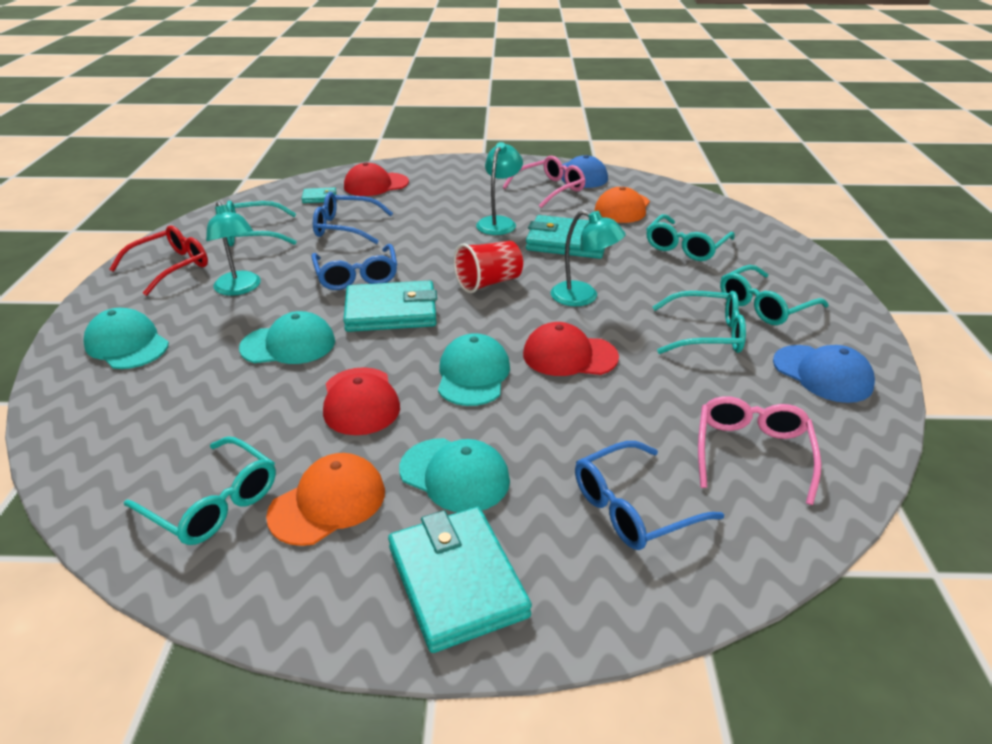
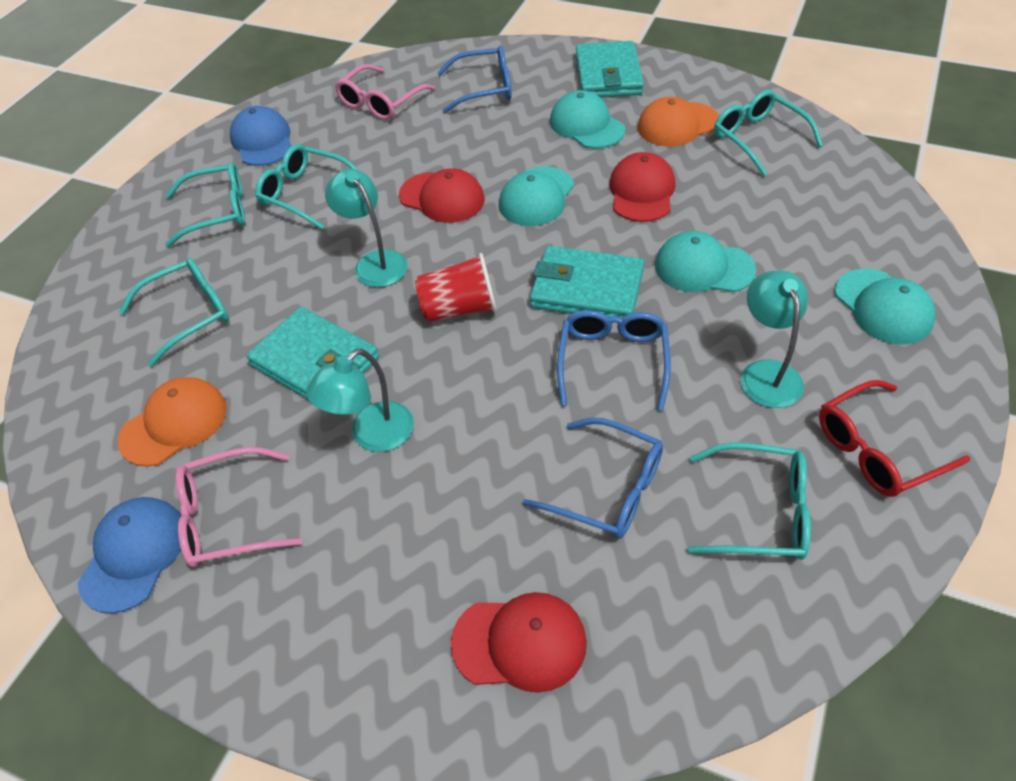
camera: 155 degrees left, 15 degrees up
turquoise wallet [302,187,336,203] -> none

